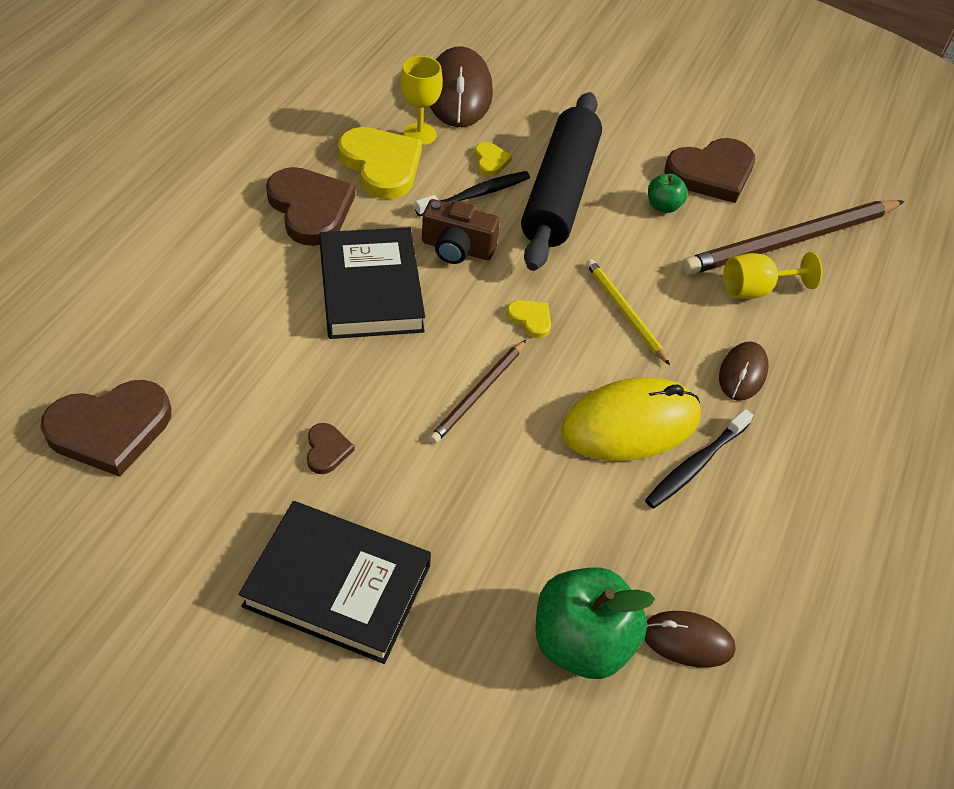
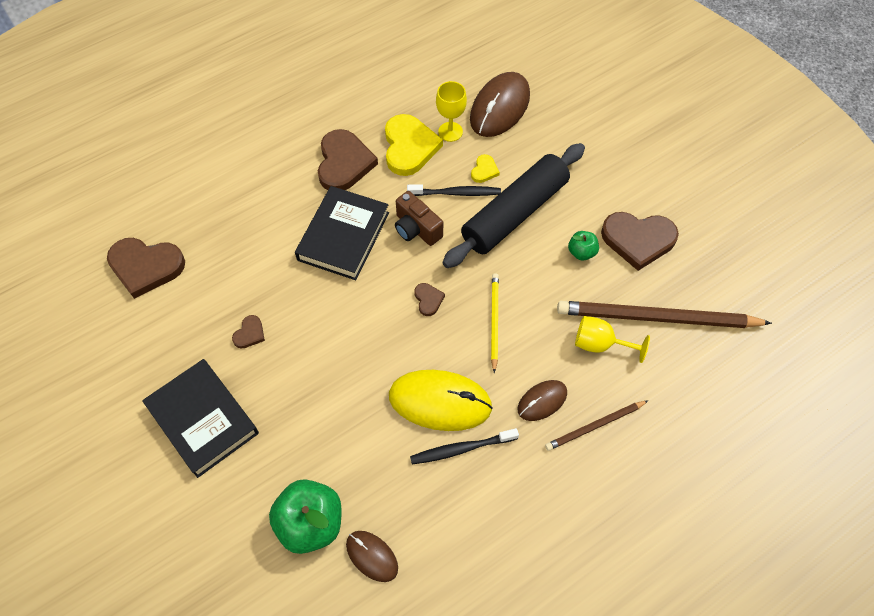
camera: 35 degrees right, 10 degrees up
brown pencil [429,340,526,444] -> brown pencil moved to [545,401,648,451]
yellow heart [506,300,551,338] -> brown heart [414,283,445,316]

